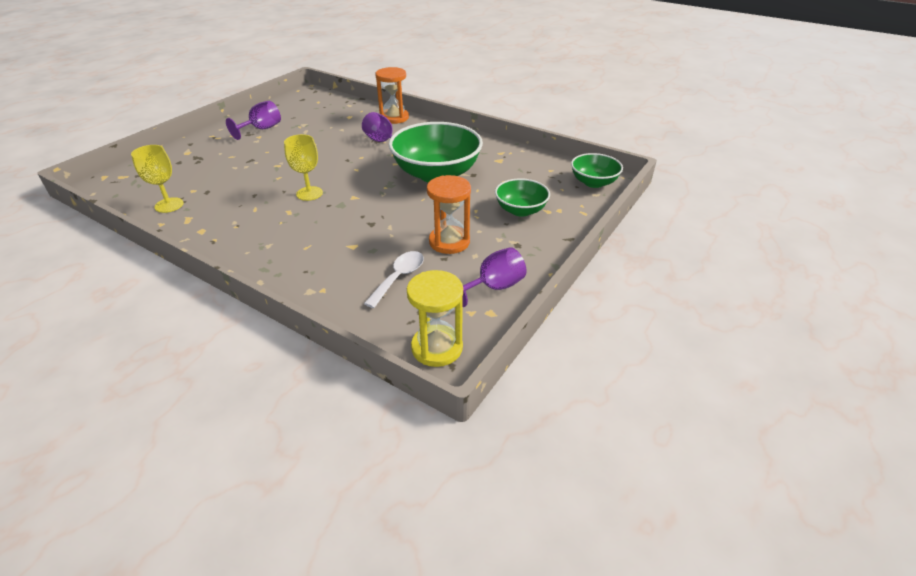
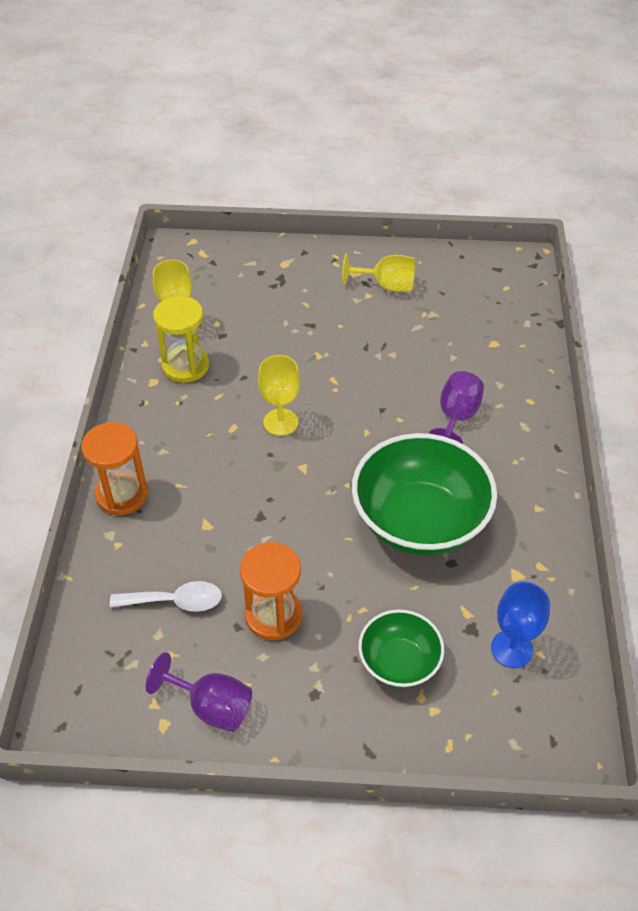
camera: 60 degrees right, 10 degrees up
purple goblet [226,101,281,140] -> yellow goblet [342,253,415,292]
orange hourglass [375,67,409,124] -> orange hourglass moved to [81,422,148,515]
yellow hourglass [407,270,463,367] -> yellow hourglass moved to [153,296,209,383]
green bowl [571,153,623,188] -> none
none -> blue goblet [491,582,550,668]

